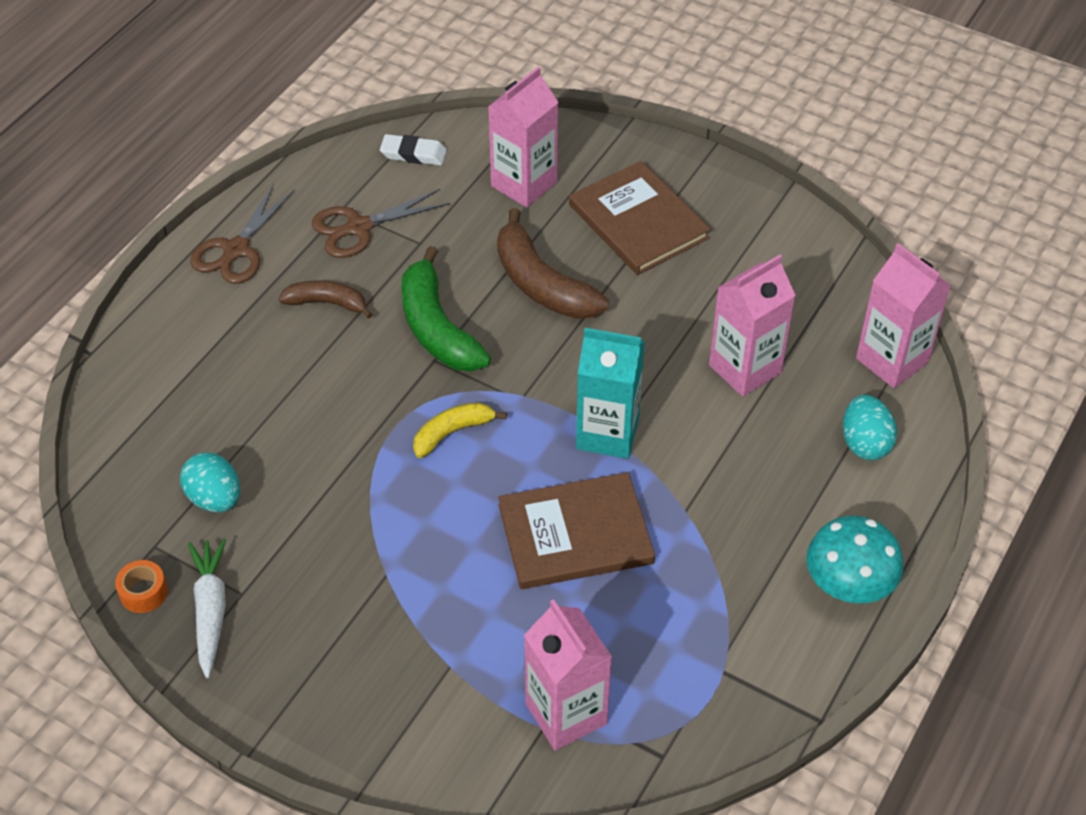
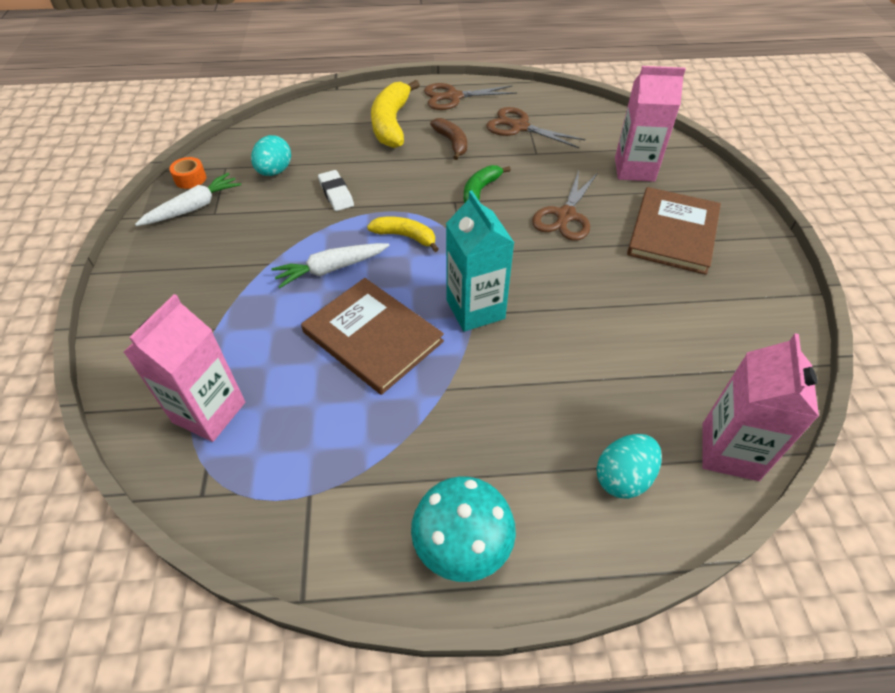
camera: 55 degrees right, 0 degrees up
white eraser [380,134,447,166] -> white eraser moved to [318,170,354,211]
green banana [401,246,491,372] -> green banana [464,165,511,203], size x0.59
brown banana [497,208,609,319] -> brown scissors [532,170,597,241]
pink carton [709,255,796,397] -> none
none -> white carrot [272,243,390,288]
none -> yellow banana [371,80,420,148]

